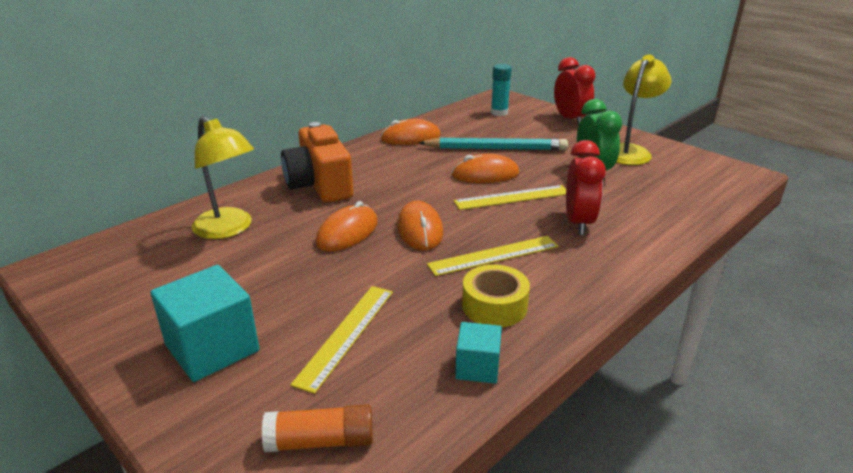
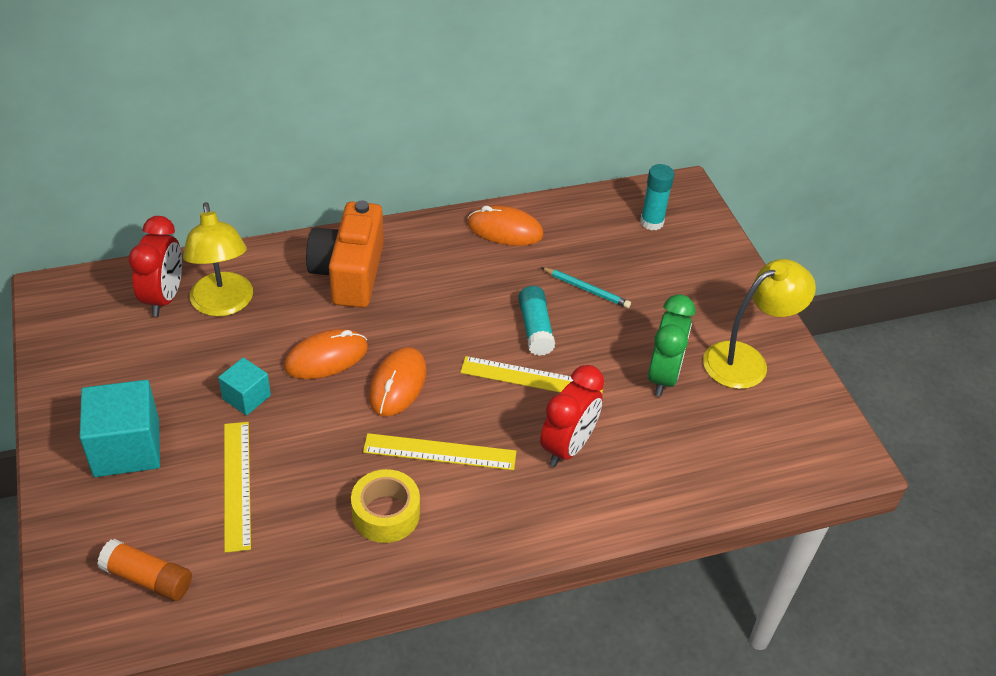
camera: 25 degrees right, 15 degrees up
yellow ruler [290,286,393,394] -> yellow ruler turned 60 degrees counterclockwise [224,422,251,553]
turquoise pencil [418,138,568,150] -> turquoise pencil [541,267,631,308], size x0.52
orange mouse [452,154,519,183] -> turquoise glue stick [518,286,555,356]
turquoise cube [455,322,502,384] -> turquoise cube moved to [218,357,271,415]
red clock [554,57,596,126] -> red clock moved to [128,216,182,317]

